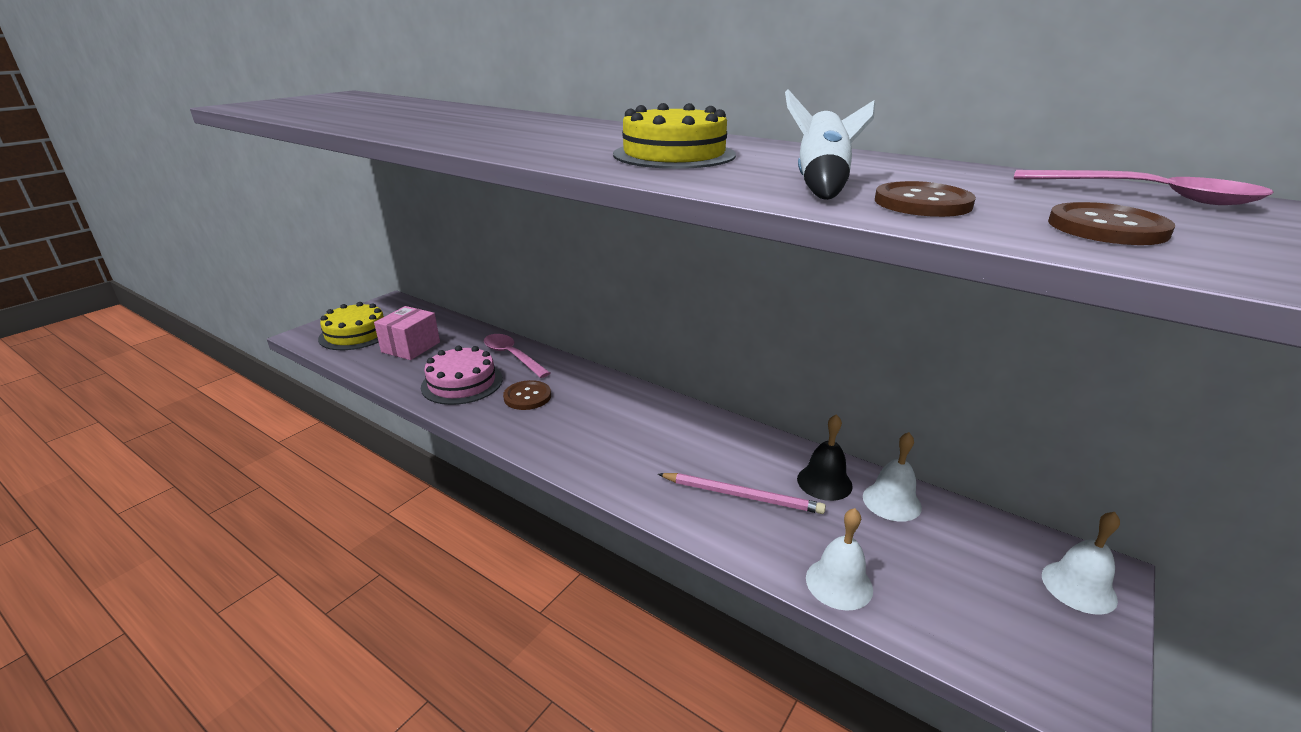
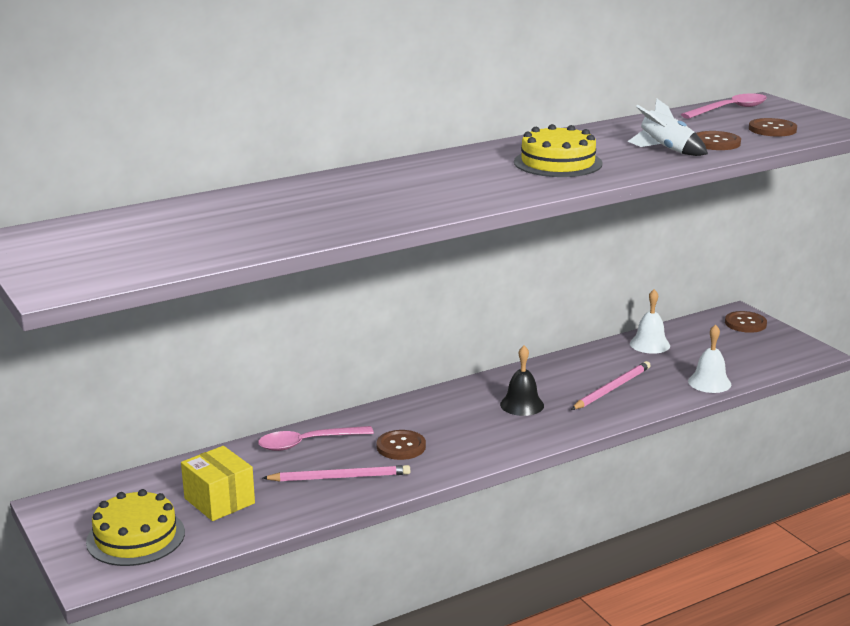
camera: 65 degrees left, 5 degrees down
pink box [374,306,440,360] -> yellow box [181,446,255,521]
pink cake [421,346,503,405] -> pink pencil [263,465,410,482]
black bell [797,414,853,501] -> black bell moved to [500,346,544,416]
white bell [1042,512,1120,615] -> brown button [725,311,767,333]

